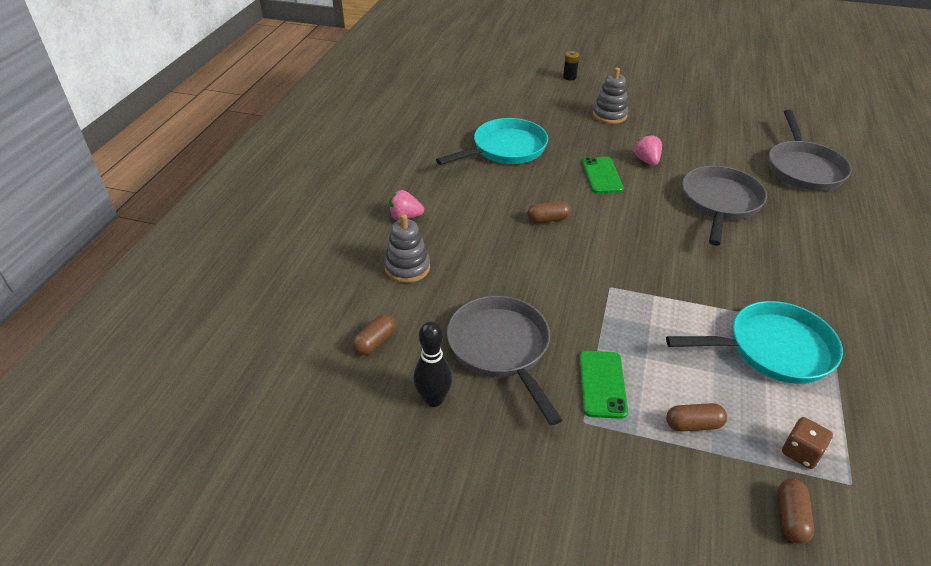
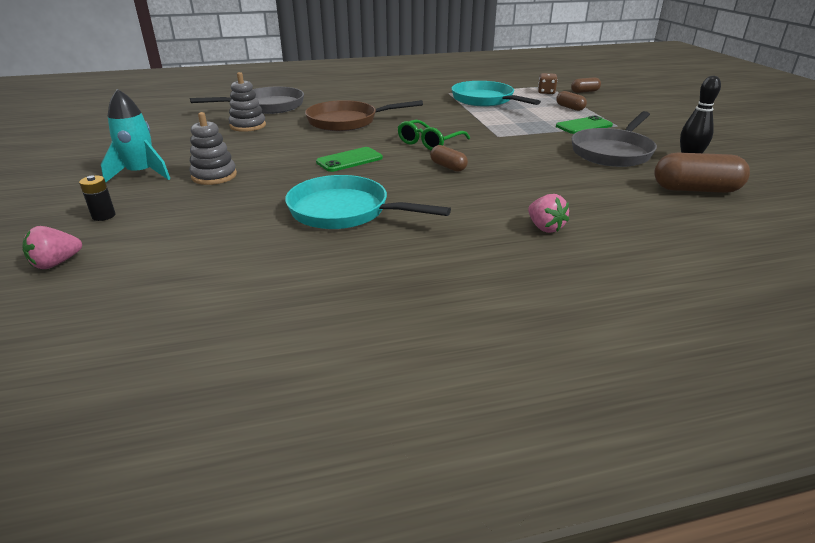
camera: 120 degrees left, 10 degrees down
brown capsule [352,314,396,355] -> brown capsule [654,153,750,193], size x1.79
grey stacking toy [384,214,430,283] -> grey stacking toy moved to [229,72,266,132]
pink strawberry [634,134,662,165] -> pink strawberry moved to [22,226,82,269]
grey pan [682,166,767,246] -> brown pan [305,100,423,131]
none -> turquoise rocket [101,89,170,182]
none -> green glasses [398,120,470,150]

